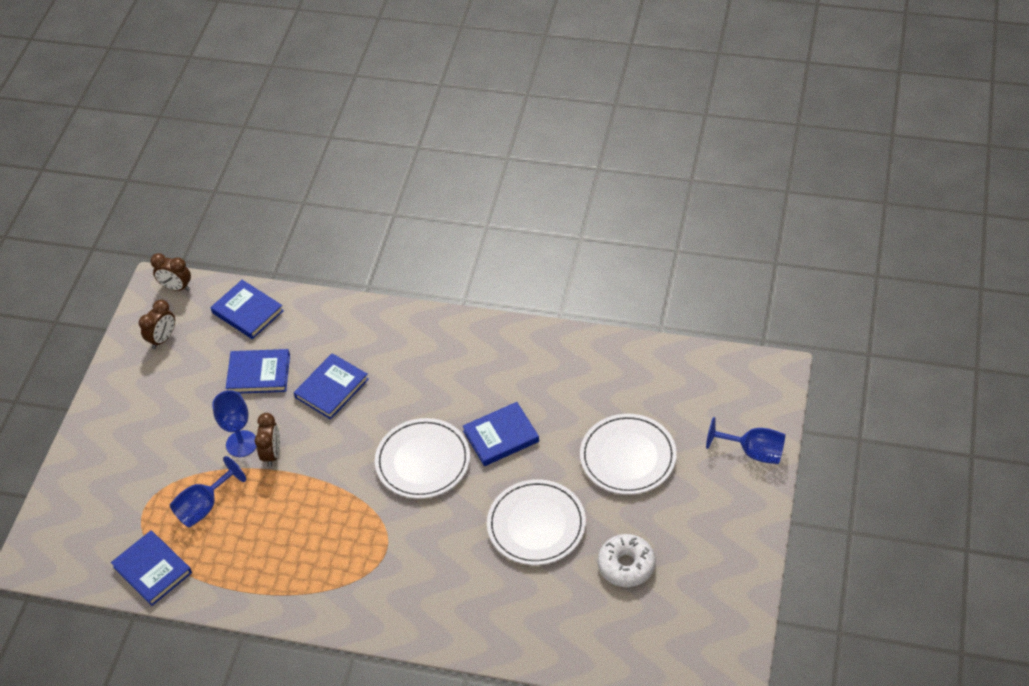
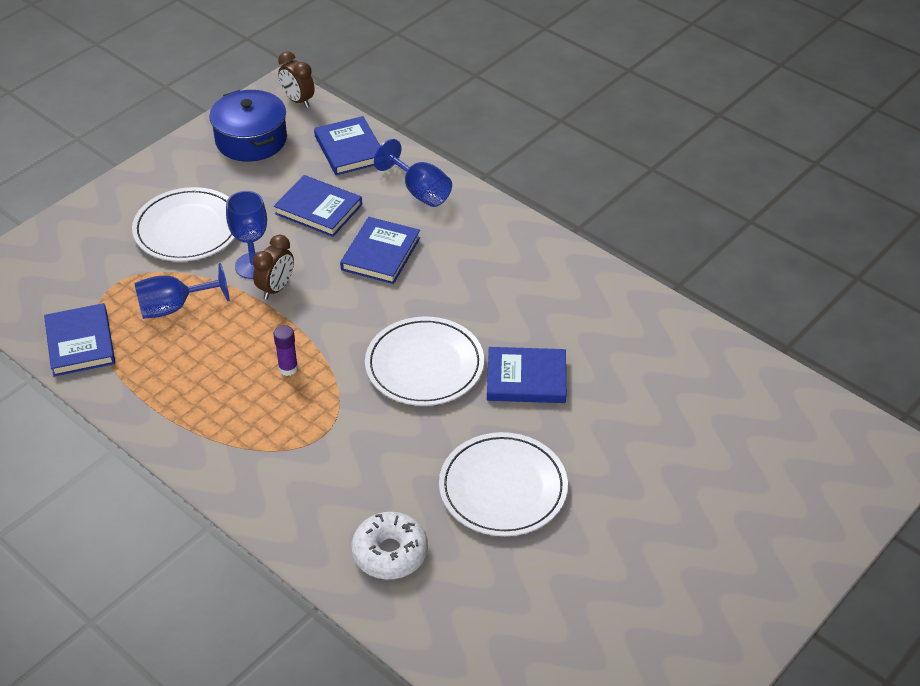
camera: 25 degrees right, 5 degrees down
brown clock [139,300,175,349] -> blue pot [209,90,287,162]
blue book [294,353,369,419] -> blue book turned 45 degrees counterclockwise [340,217,420,284]
white plate [580,414,677,495] -> white plate moved to [132,187,235,261]
white donut [597,534,655,587] -> white donut moved to [351,512,428,580]
blue goblet [706,417,785,464] -> blue goblet moved to [374,139,452,207]
none -> purple glue stick [273,325,298,376]

